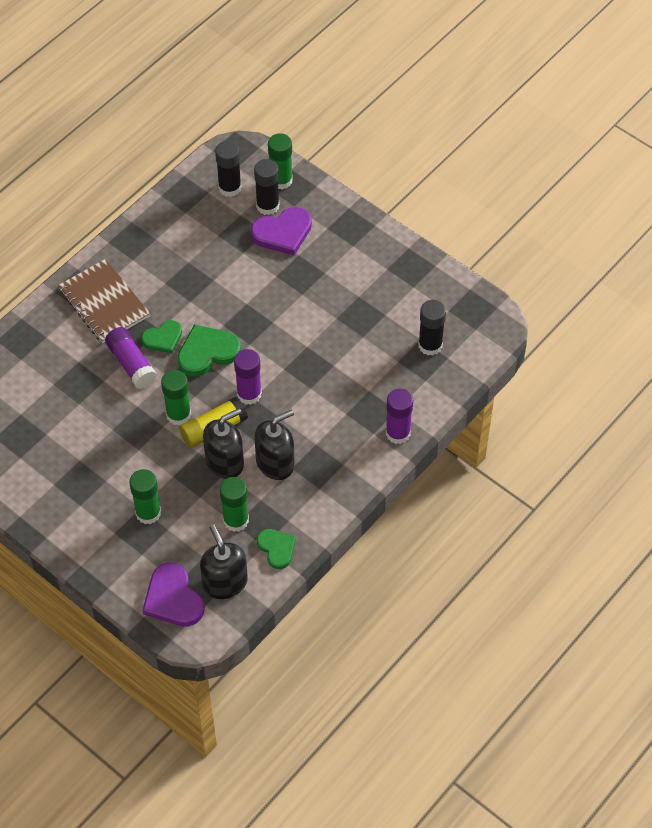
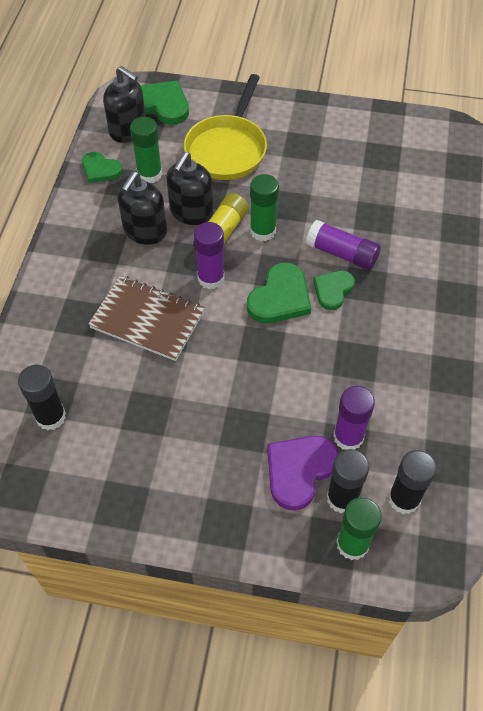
camera: 150 degrees right, 0 degrees up
brown notebook [58,259,150,343] -> brown notebook moved to [88,276,205,361]
green glue stick [129,469,161,524] -> yellow pan [184,74,267,180]
purple heart [142,563,205,627] -> green heart [141,81,189,125]
purple glue stick [386,389,413,444] -> purple glue stick moved to [333,386,375,450]

